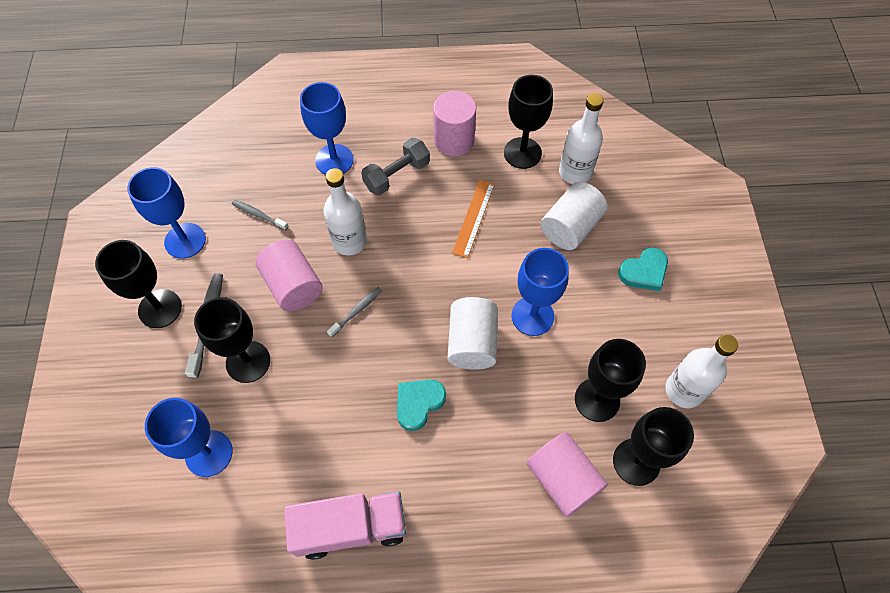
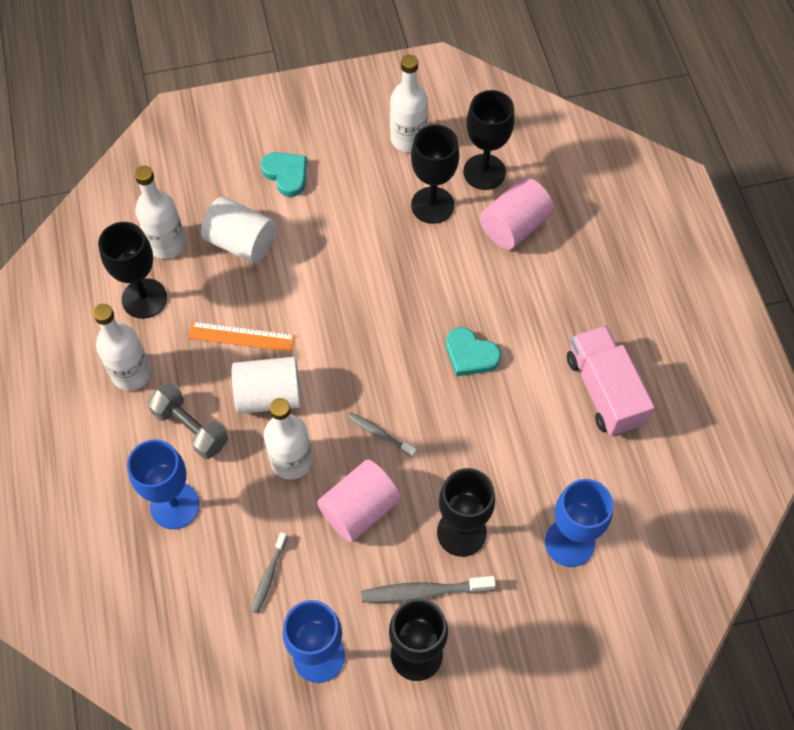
camera: 100 degrees left, 0 degrees up
pink cylinder [433,91,476,156] -> white bottle [93,304,151,391]
white cylinder [448,297,498,370] -> white cylinder moved to [232,357,301,414]
blue goblet [511,248,569,336] -> none

